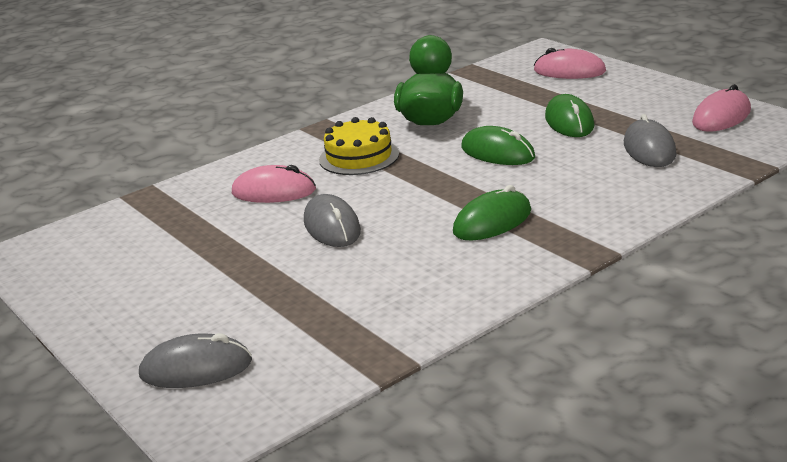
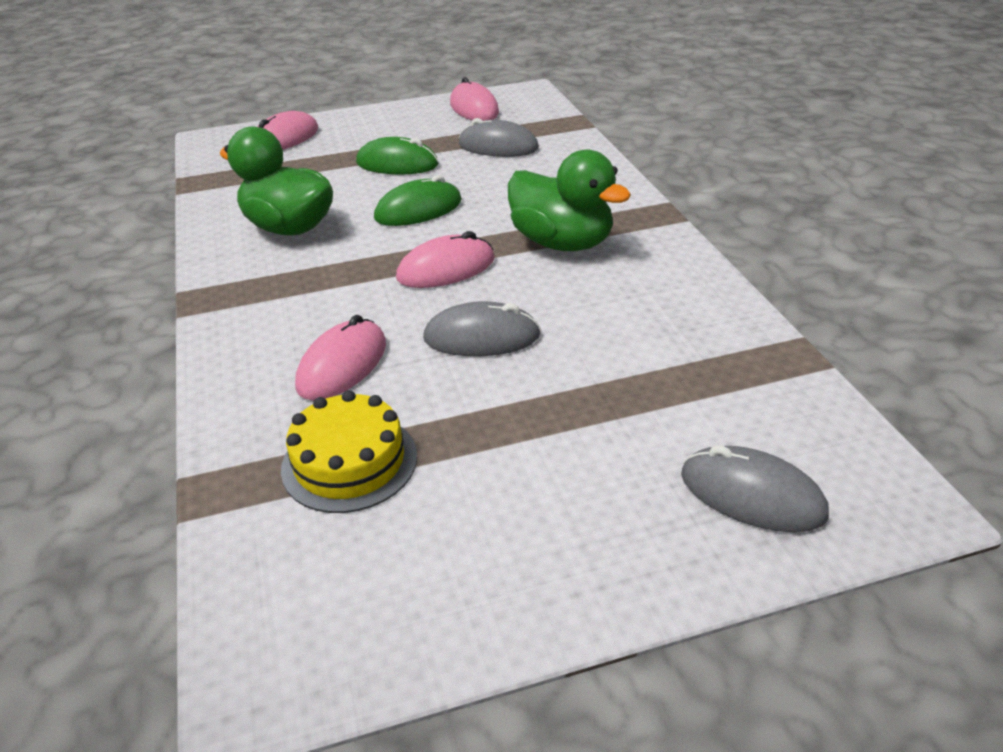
camera: 70 degrees left, 10 degrees up
grey mouse [139,333,252,388] -> grey mouse turned 75 degrees counterclockwise [681,445,829,533]
yellow cake [319,117,399,175] -> yellow cake moved to [281,390,417,513]
green mouse [453,185,531,240] -> green duck [508,149,631,251]
none -> pink mouse [396,231,495,288]

